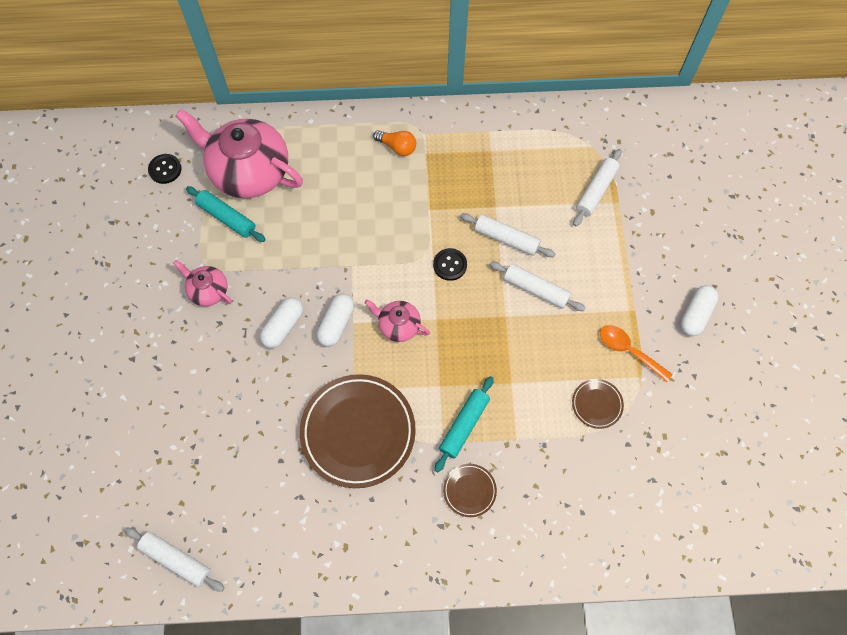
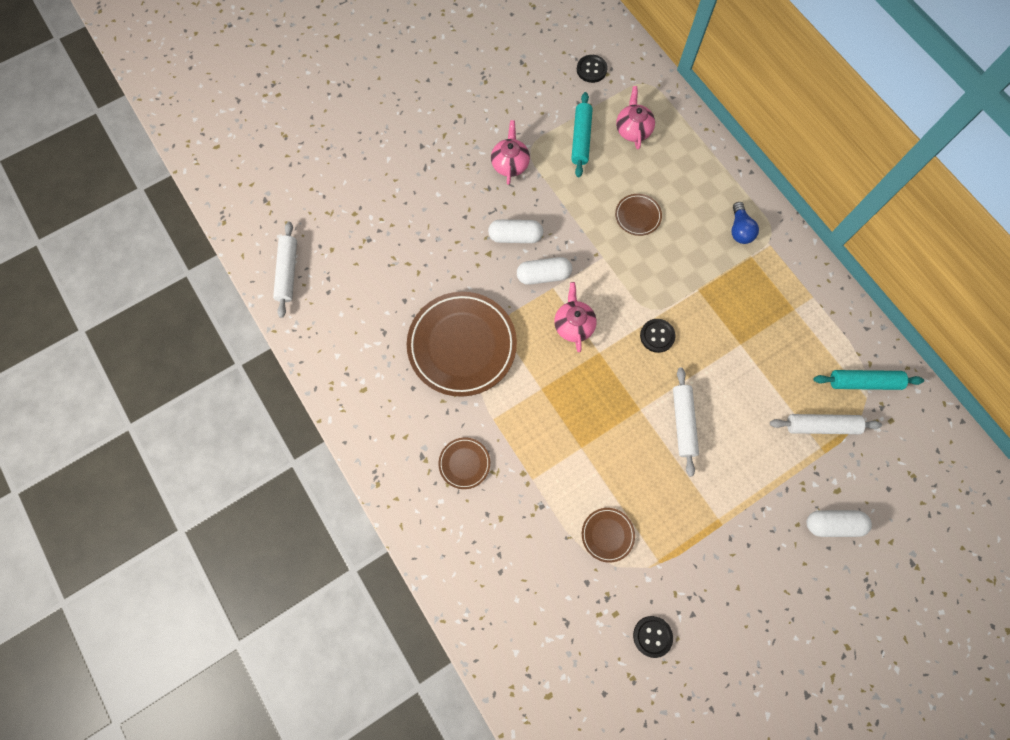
camera: 60 degrees right, 5 degrees up
pink teapot [176,109,303,198] -> pink teapot [616,86,655,149], size x0.48
orange light bulb [373,130,416,156] -> blue light bulb [732,202,759,244]
turquoise rolling pin [435,376,494,472] -> turquoise rolling pin moved to [814,370,924,390]
white rolling pin [460,213,555,257] -> none
orange spoon [600,325,673,382] -> none
white capsule [680,285,719,336] -> white capsule moved to [807,510,872,537]
none -> brown plate [615,194,662,236]
none -> black button [633,616,673,658]

